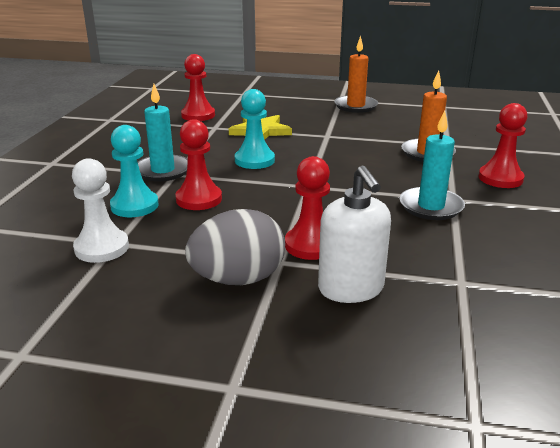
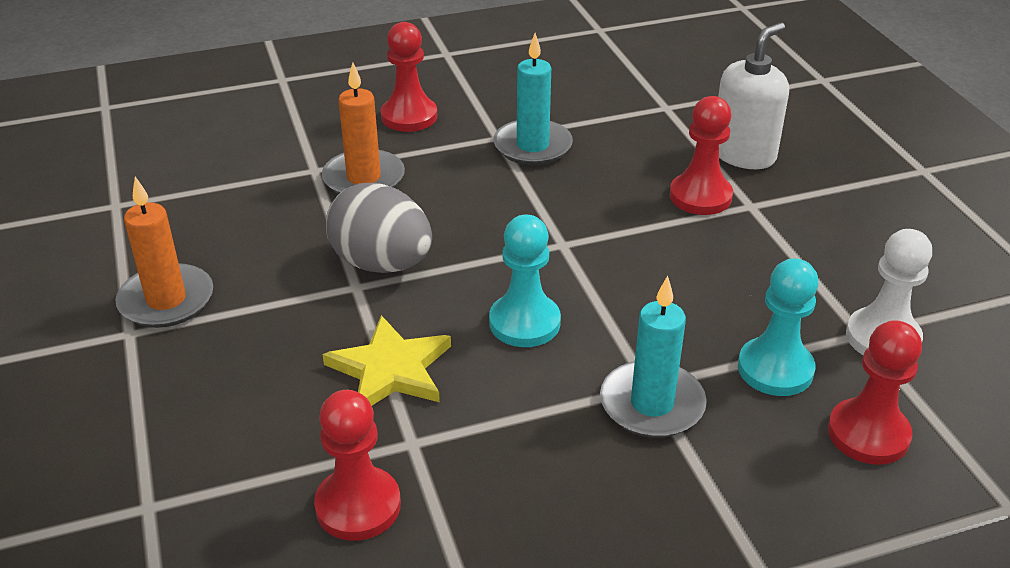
camera: 120 degrees left, 10 degrees up
red pawn [175,119,222,210] -> red pawn moved to [828,320,922,465]
grey egg [185,209,285,285] -> grey egg moved to [326,183,432,273]

